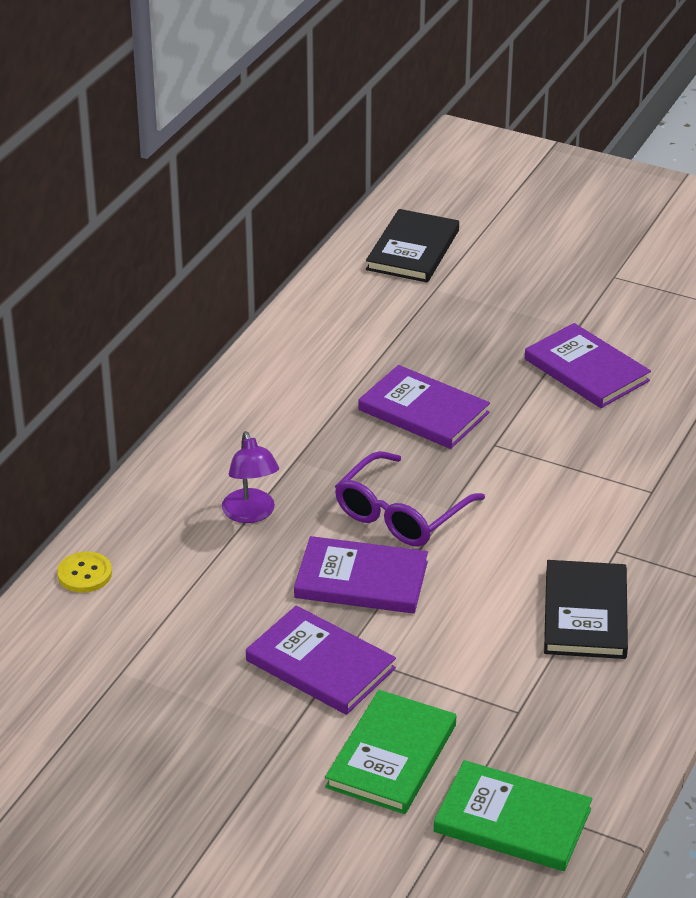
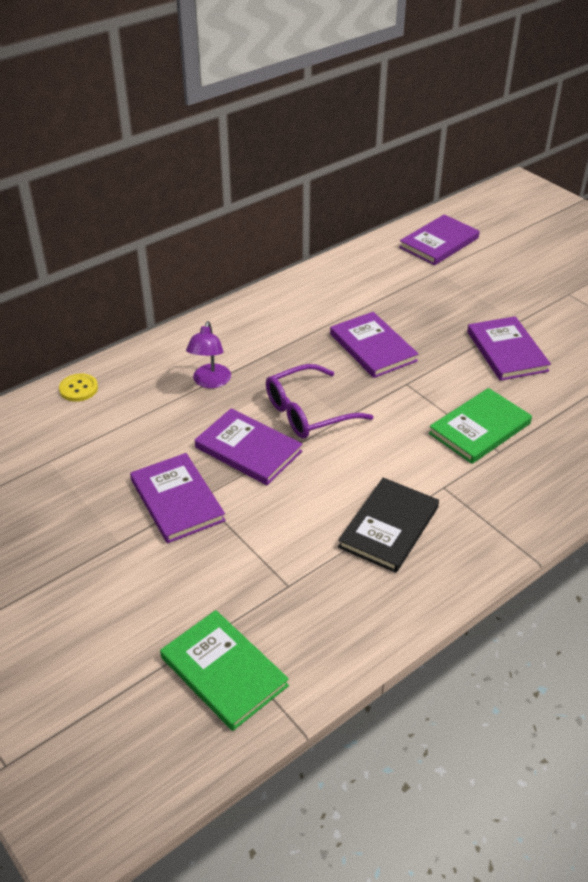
camera: 25 degrees right, 5 degrees up
green book [325,690,456,814] -> green book moved to [429,388,532,464]
black book [366,209,459,282] -> purple book [399,214,480,265]

